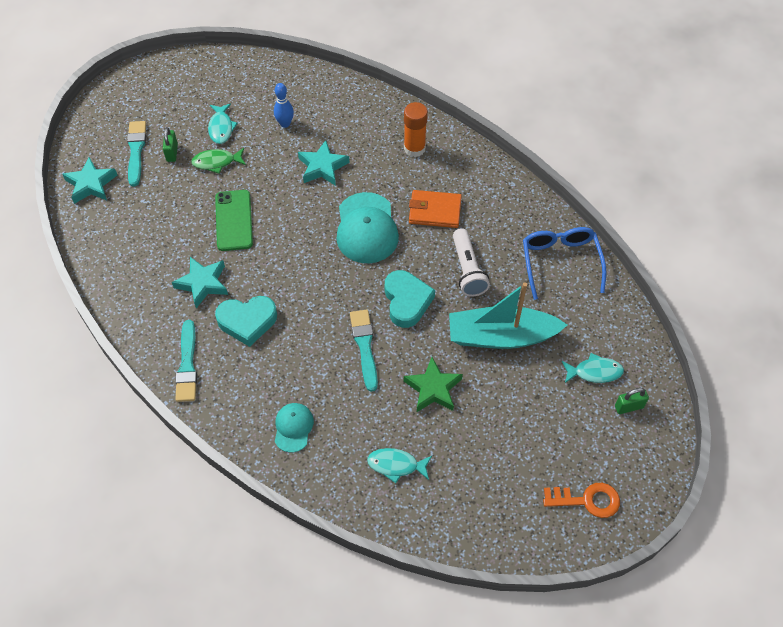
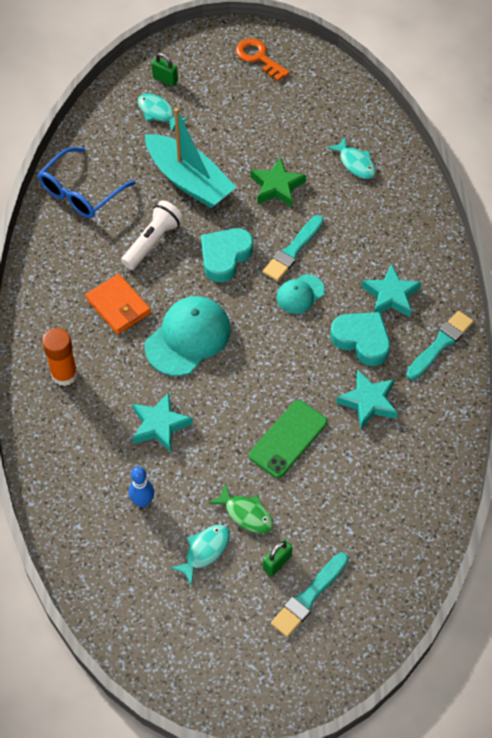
camera: 135 degrees left, 0 degrees up
turquoise star [62,157,117,204] -> turquoise star moved to [362,264,422,317]
turquoise cap [275,403,314,453] -> turquoise cap moved to [277,274,325,314]

